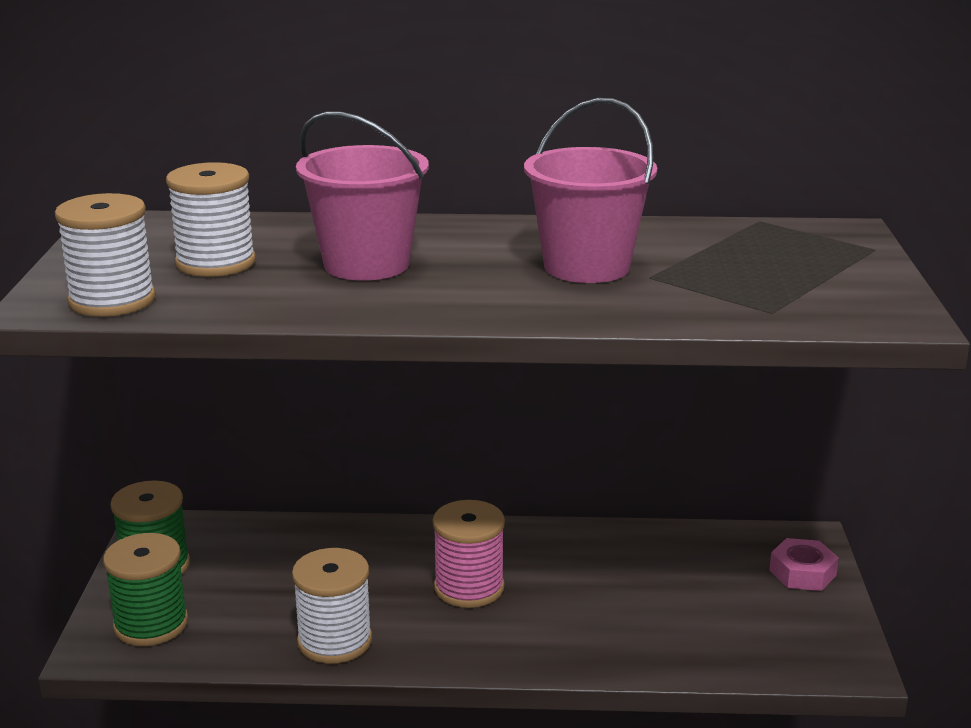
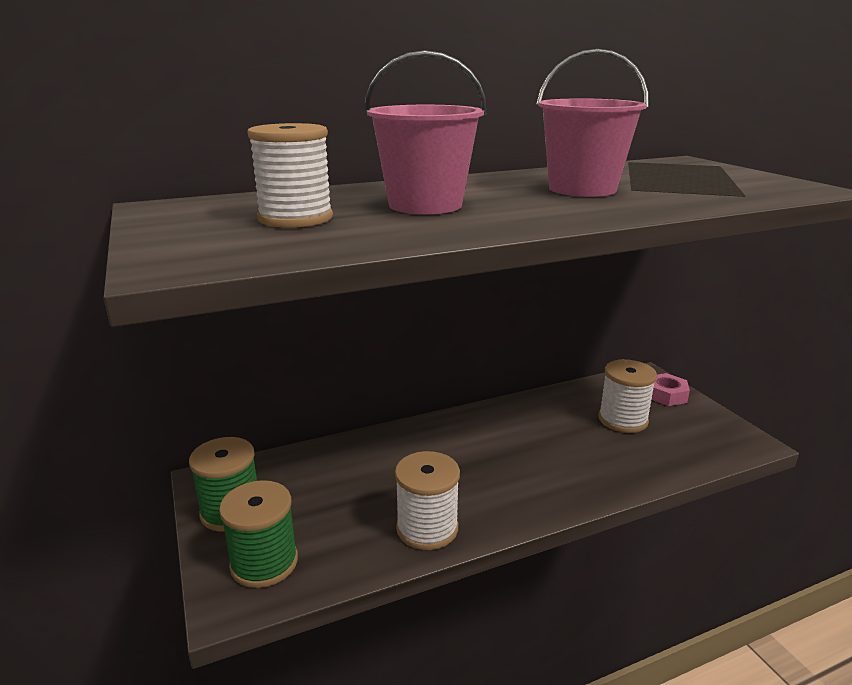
camera: 25 degrees left, 0 degrees up
white spool [55,193,156,317] -> white spool moved to [598,360,657,433]
pink spool [432,500,505,608] -> none

